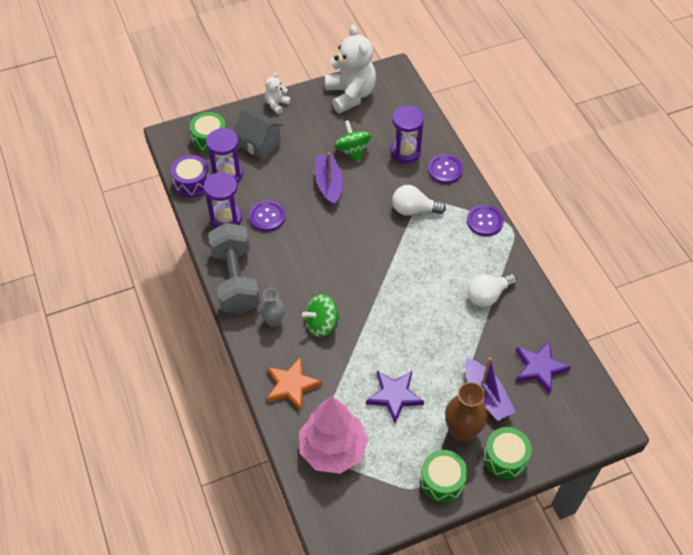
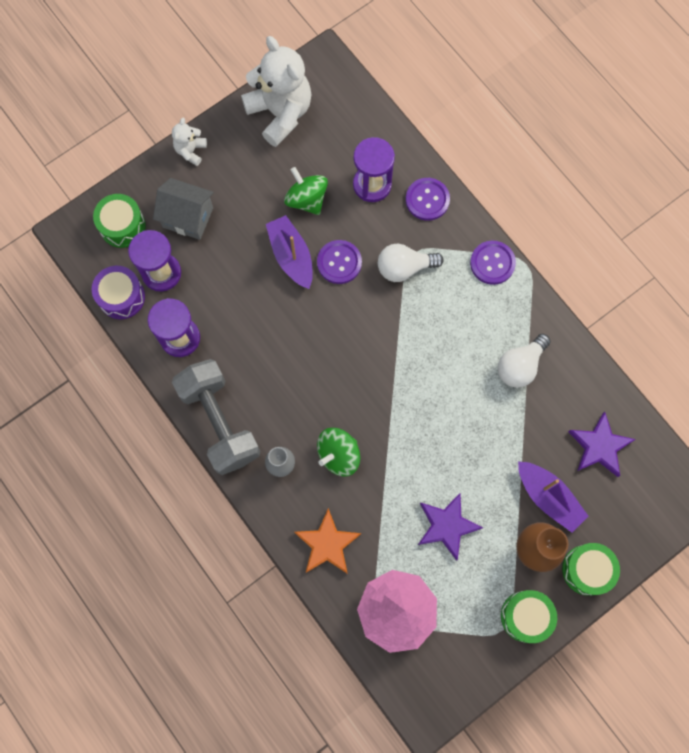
camera: 15 degrees left, 20 degrees up
purple button [249,200,285,232] -> purple button moved to [317,240,362,284]

